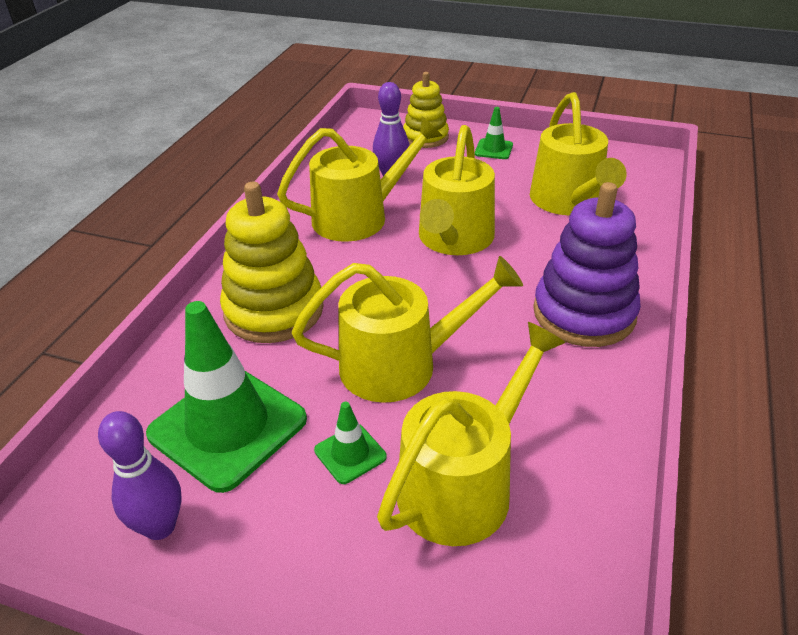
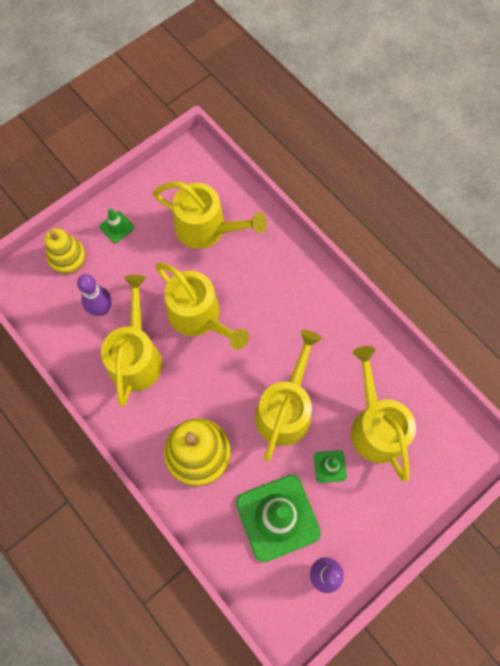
camera: 60 degrees left, 30 degrees up
purple stacking toy [533,182,641,347] -> none

